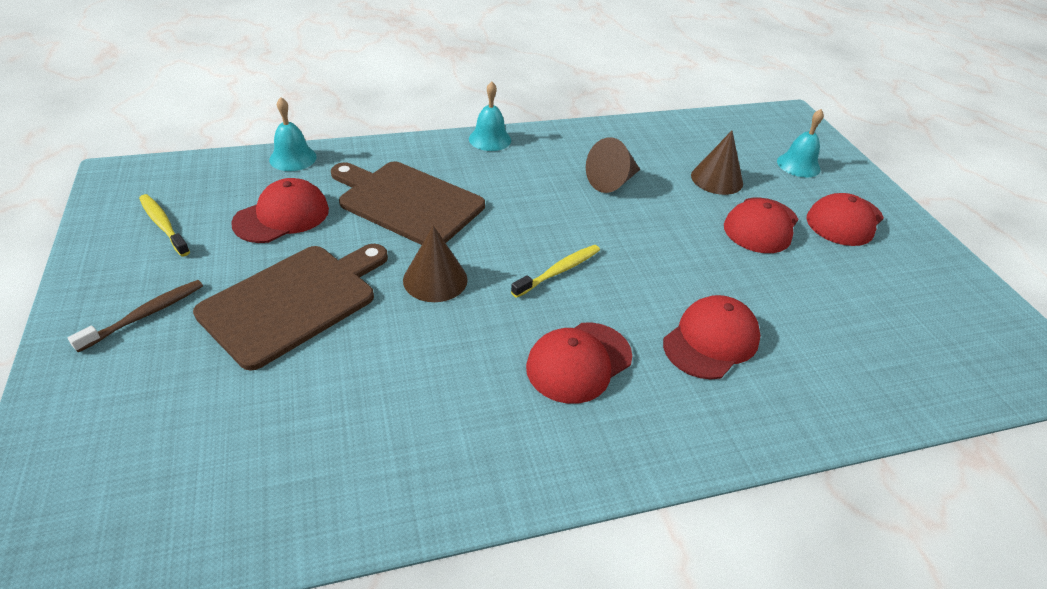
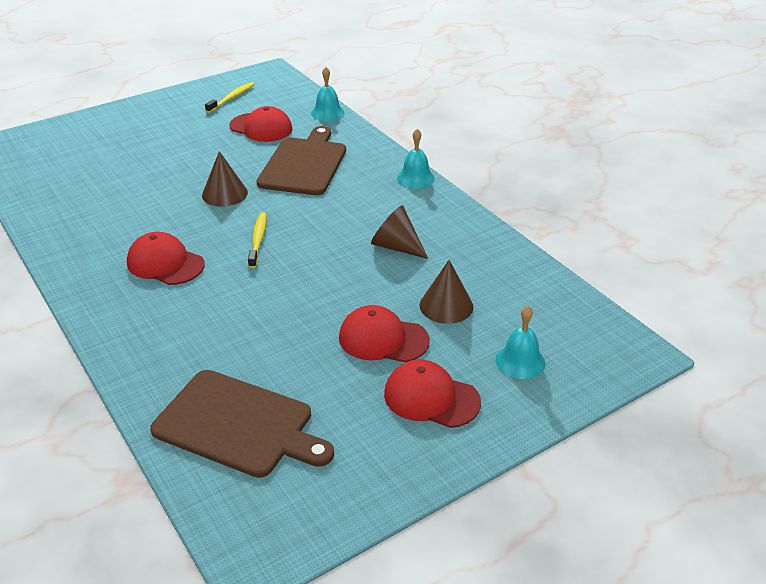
camera: 75 degrees right, 5 degrees down
brown toothbrush [68,280,203,352] -> none
brown cutting board [193,244,388,371] -> brown cutting board moved to [150,370,334,478]
yellow toothbrush [511,245,600,298] -> yellow toothbrush turned 120 degrees counterclockwise [248,212,267,268]
red cap [663,295,761,379] -> none

